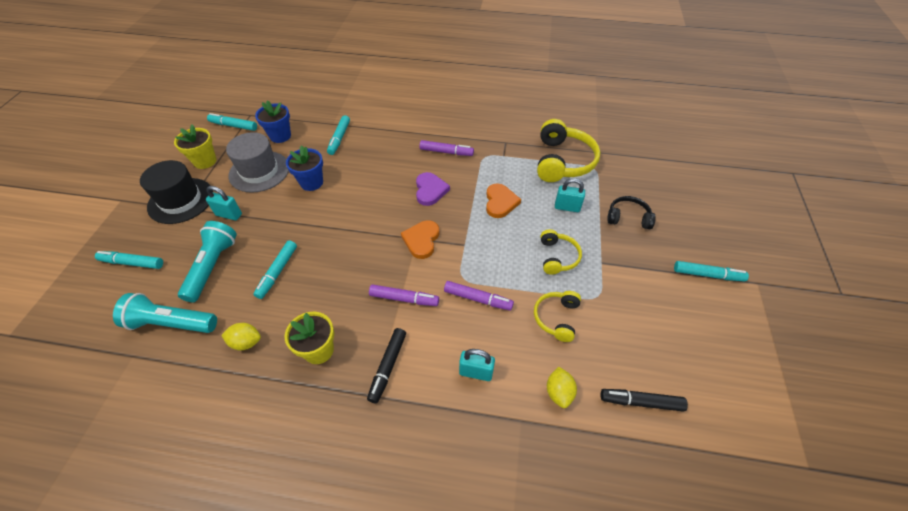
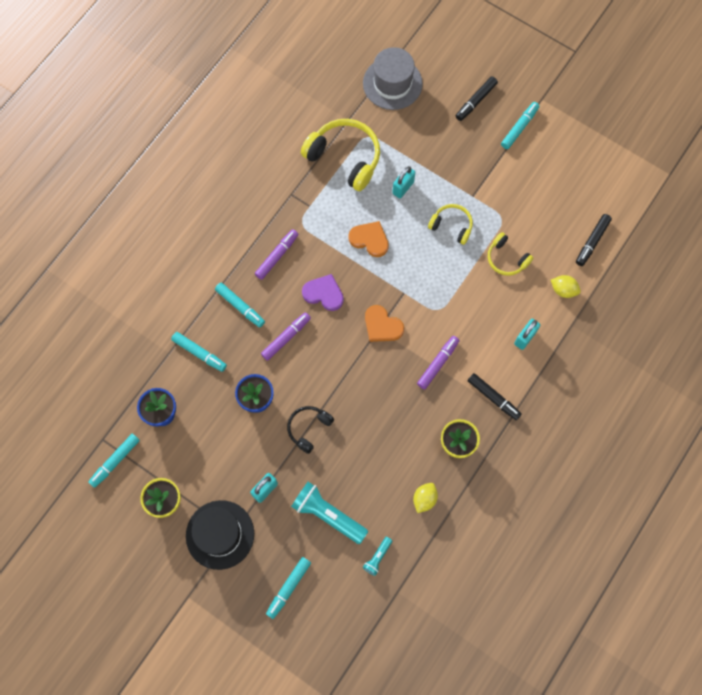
camera: 65 degrees left, 20 degrees up
turquoise flashlight [113,293,217,333] -> turquoise flashlight [363,537,392,576], size x0.50
grey hat [226,132,289,193] -> grey hat moved to [363,47,423,110]
turquoise marker [253,241,297,299] -> turquoise marker moved to [215,283,265,328]
purple marker [444,281,514,310] -> purple marker moved to [261,312,311,361]
black headphones [607,196,656,229] -> black headphones moved to [287,406,334,454]
none -> black marker [456,76,498,121]

